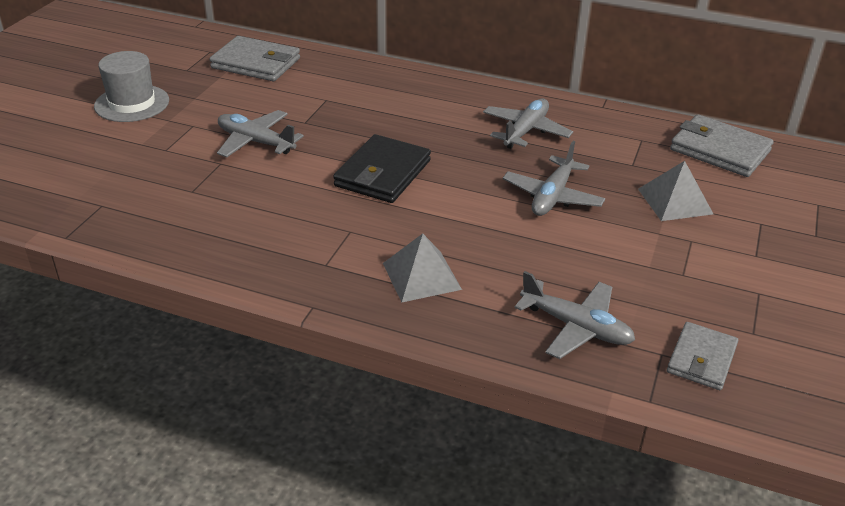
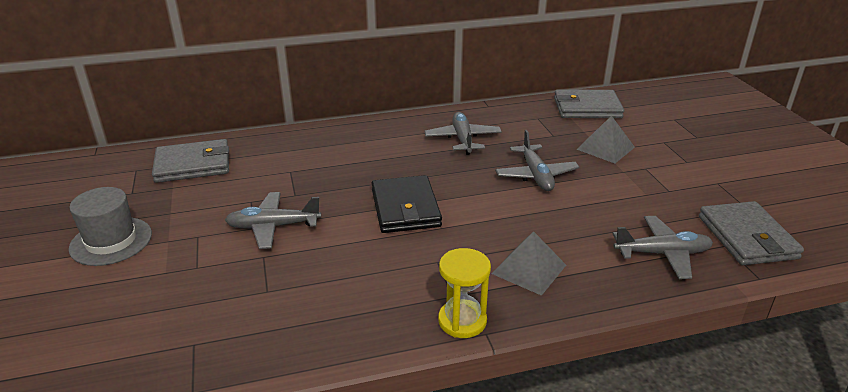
camera: 35 degrees left, 5 degrees down
grey wallet [667,322,738,390] -> grey wallet [699,201,804,265], size x1.54
none -> yellow hourglass [438,248,491,338]

